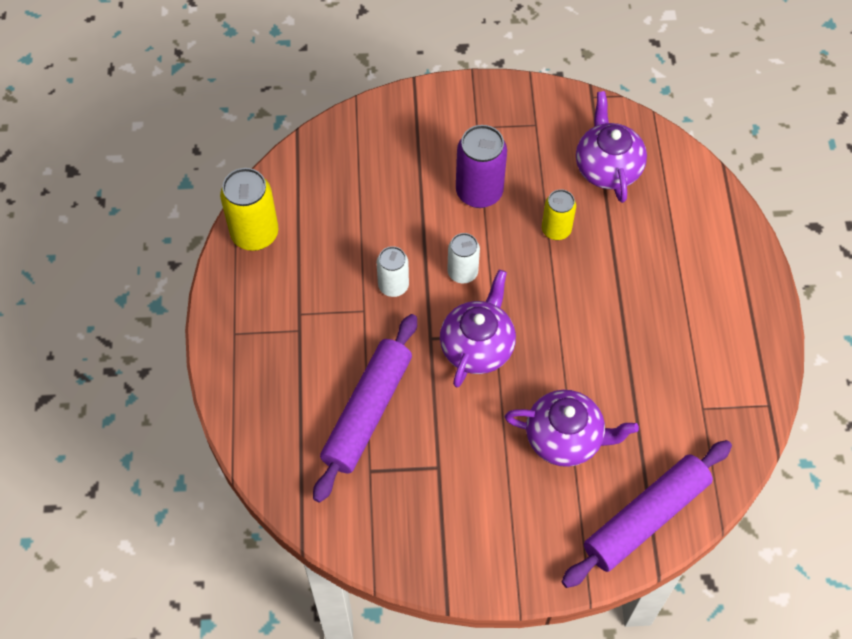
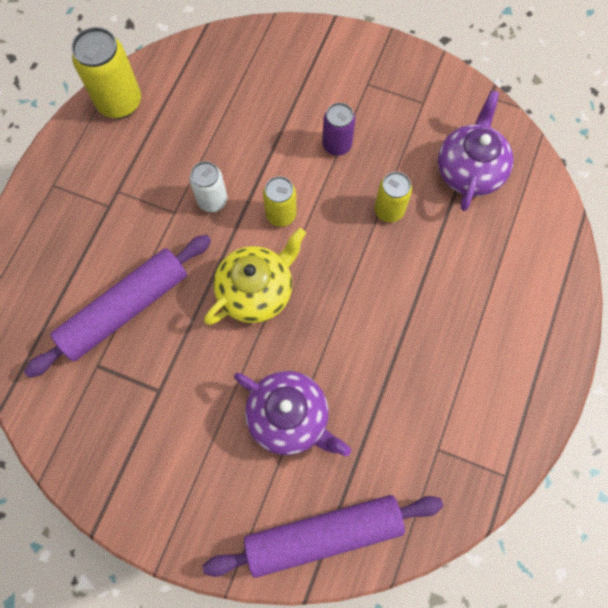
camera: 25 degrees right, 10 degrees up
purple teapot [440,270,516,387] -> yellow teapot [204,228,306,325]
white can [447,233,480,284] -> yellow can [263,176,297,227]
purple can [456,125,507,208] -> purple can [322,103,355,156], size x0.62

